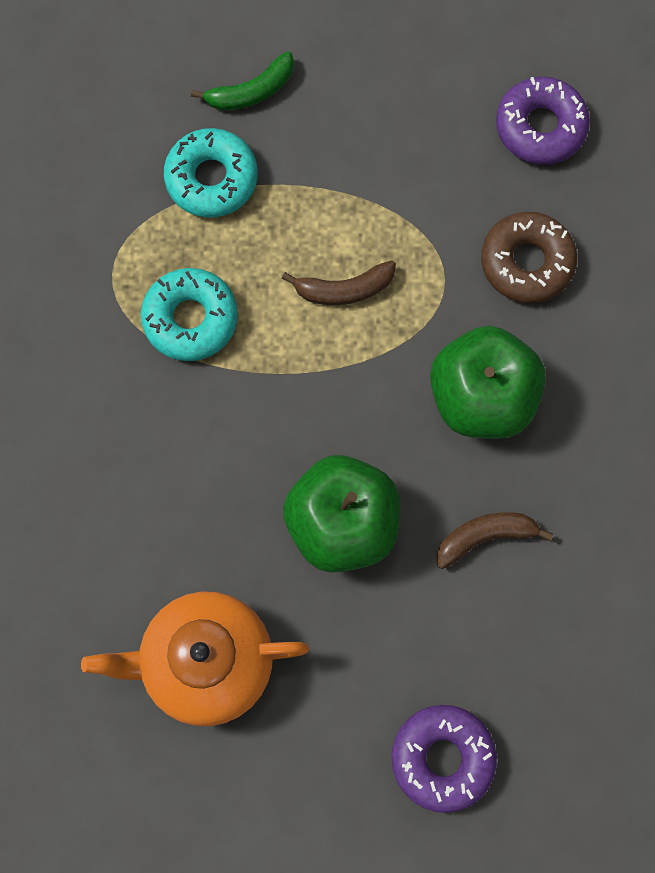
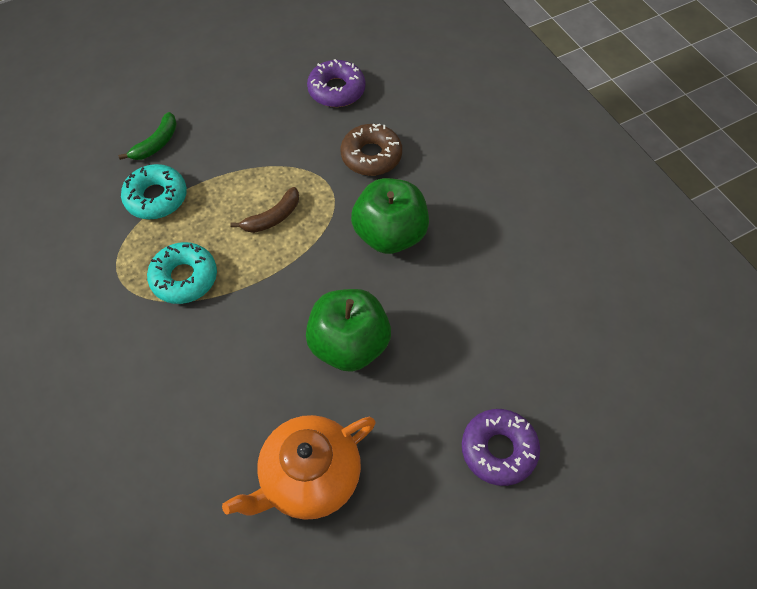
camera: 30 degrees left, 15 degrees down
brown banana [436,512,553,569] -> none

